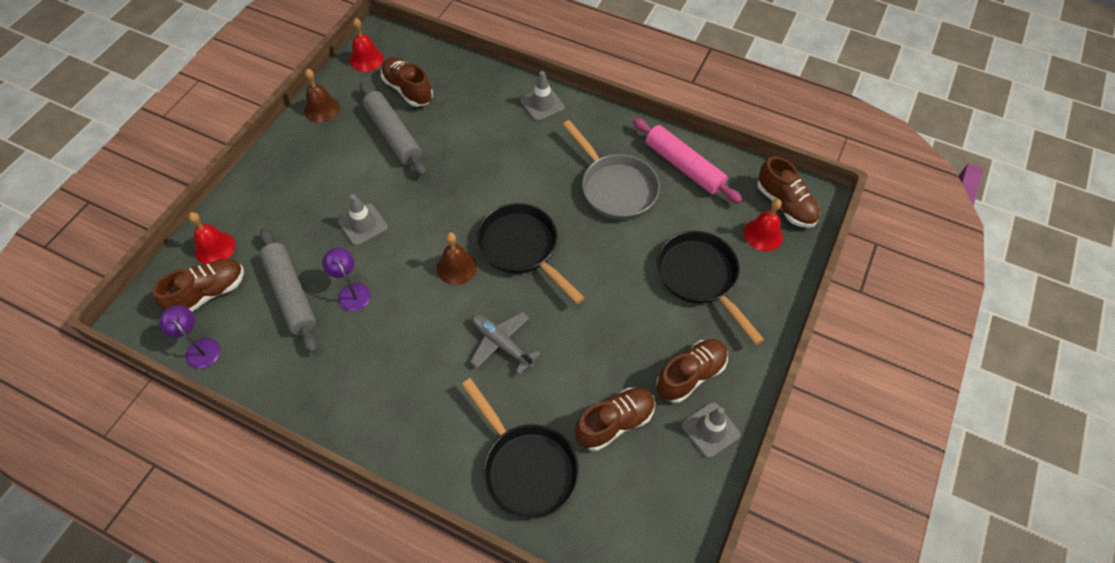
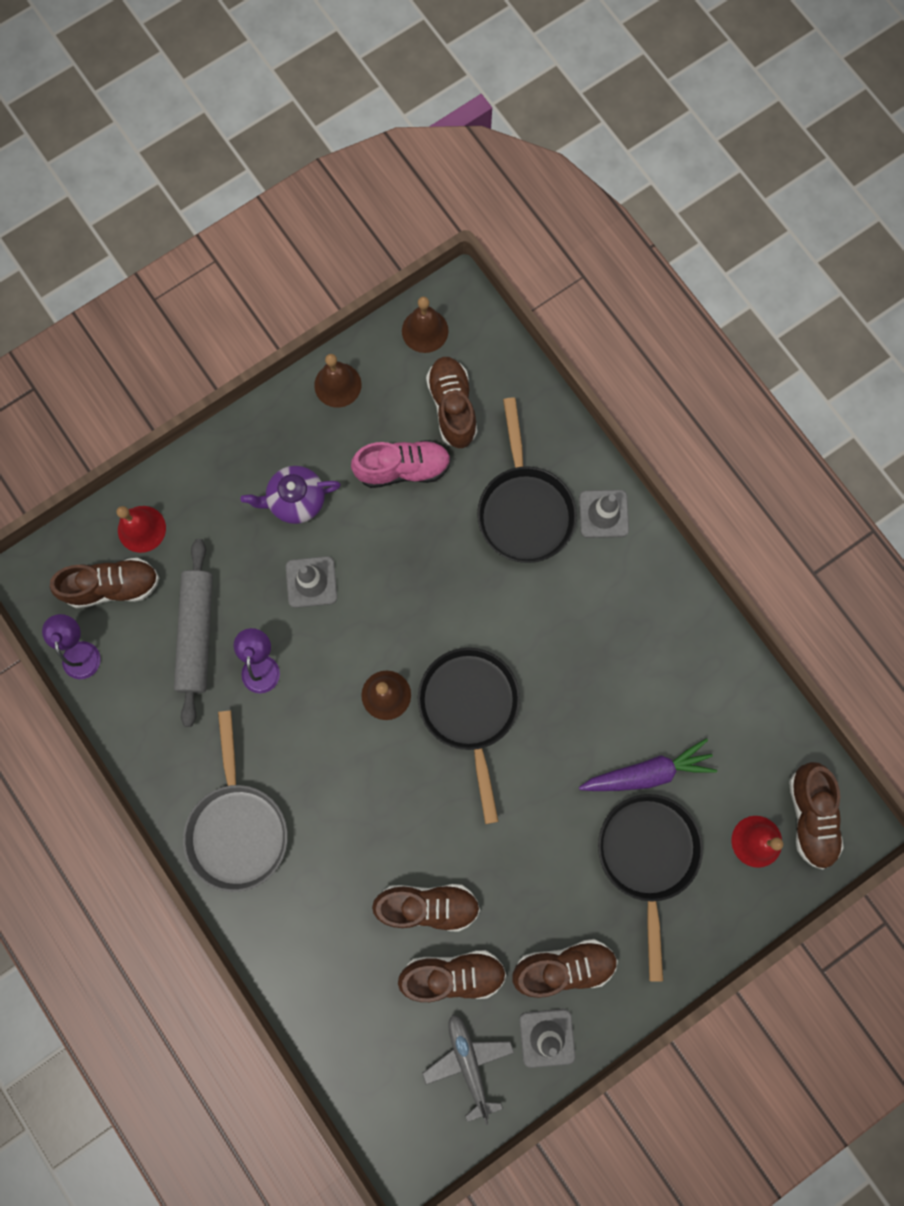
camera: 30 degrees right, 20 degrees up
red bell [350,18,384,72] -> brown bell [402,296,449,353]
grey rolling pin [360,82,426,176] -> pink shoe [351,440,451,488]
black pan [461,378,579,519] -> black pan moved to [477,397,577,563]
grey plane [470,312,541,375] -> grey plane moved to [422,1014,514,1125]
grey pan [562,120,660,220] -> grey pan moved to [183,711,288,892]
pink rolling pin [633,118,743,203] -> none
none -> purple teapot [240,466,341,524]
none -> brown shoe [372,884,480,932]
none -> purple carrot [579,738,717,791]

